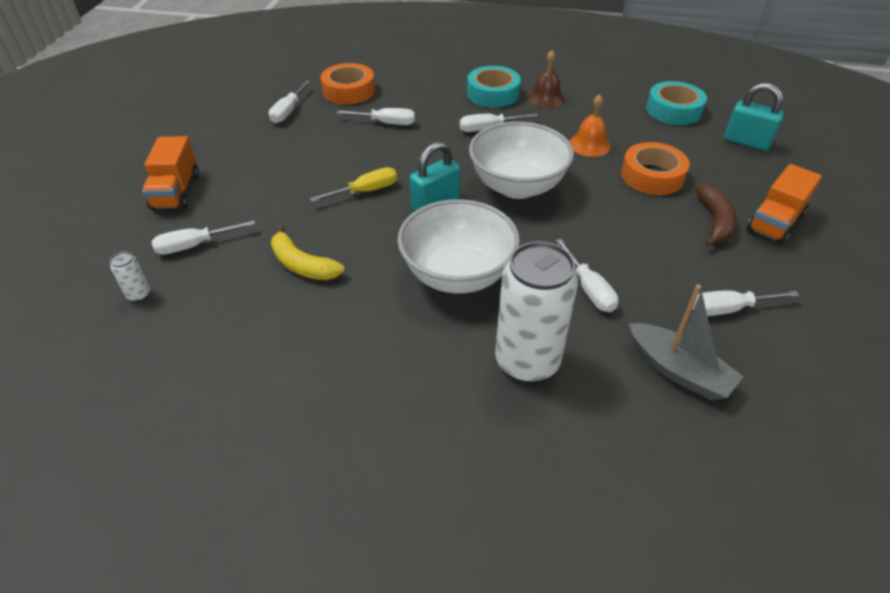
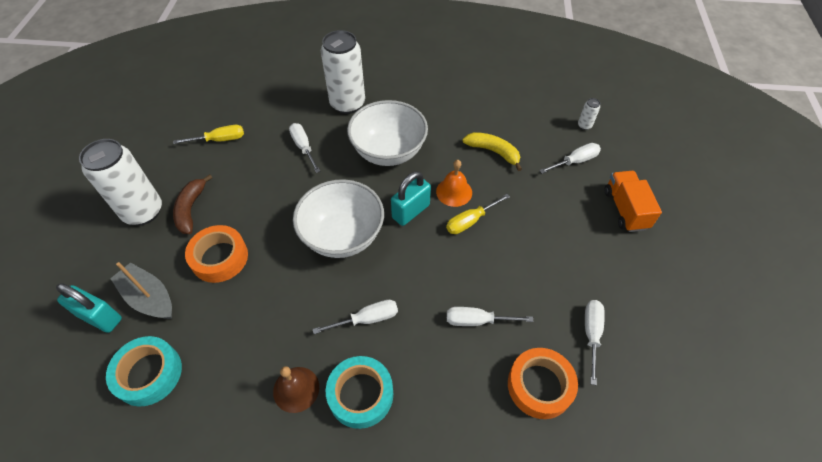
camera: 175 degrees right, 10 degrees up
orange bell [570,94,611,157] -> orange bell moved to [436,160,472,207]
grey boat [629,284,744,401] -> grey boat moved to [110,262,172,319]
white screwdriver [692,290,800,316] -> yellow screwdriver [173,125,244,144]
orange truck [747,164,822,244] -> white can [79,139,162,225]

